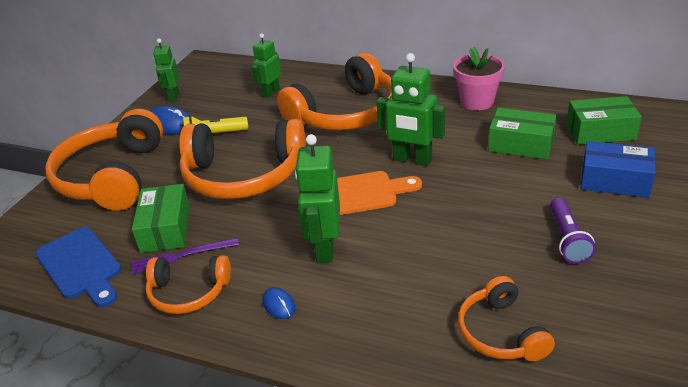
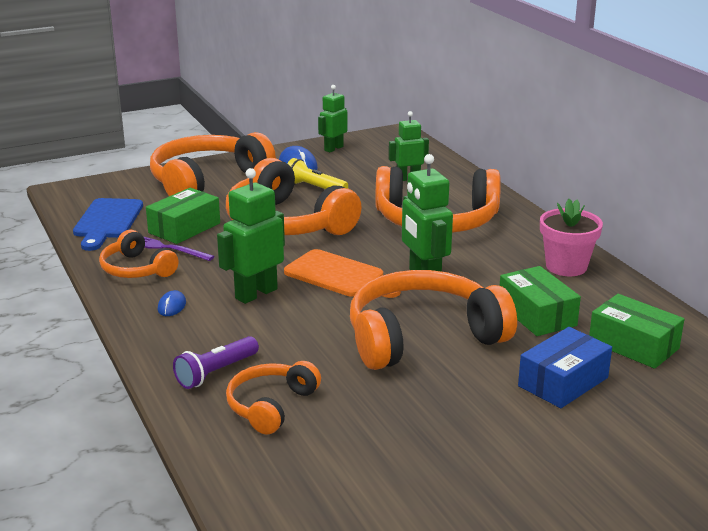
camera: 40 degrees right, 10 degrees down
purple flashlight [550,198,596,264] -> purple flashlight moved to [173,336,259,389]
blue box [581,141,656,198] -> blue box turned 75 degrees clockwise [518,327,612,408]
none -> orange headphones [350,270,517,370]

